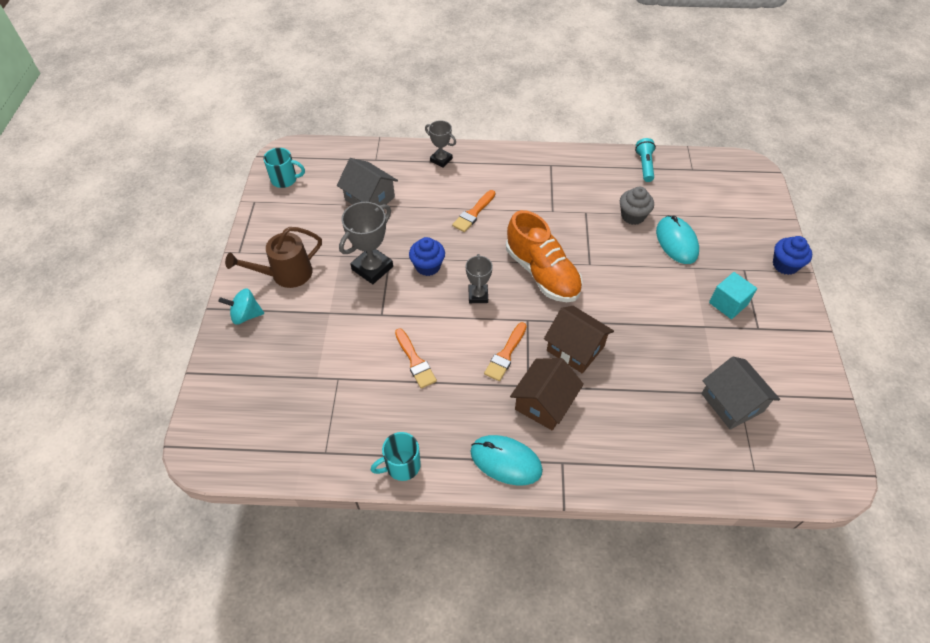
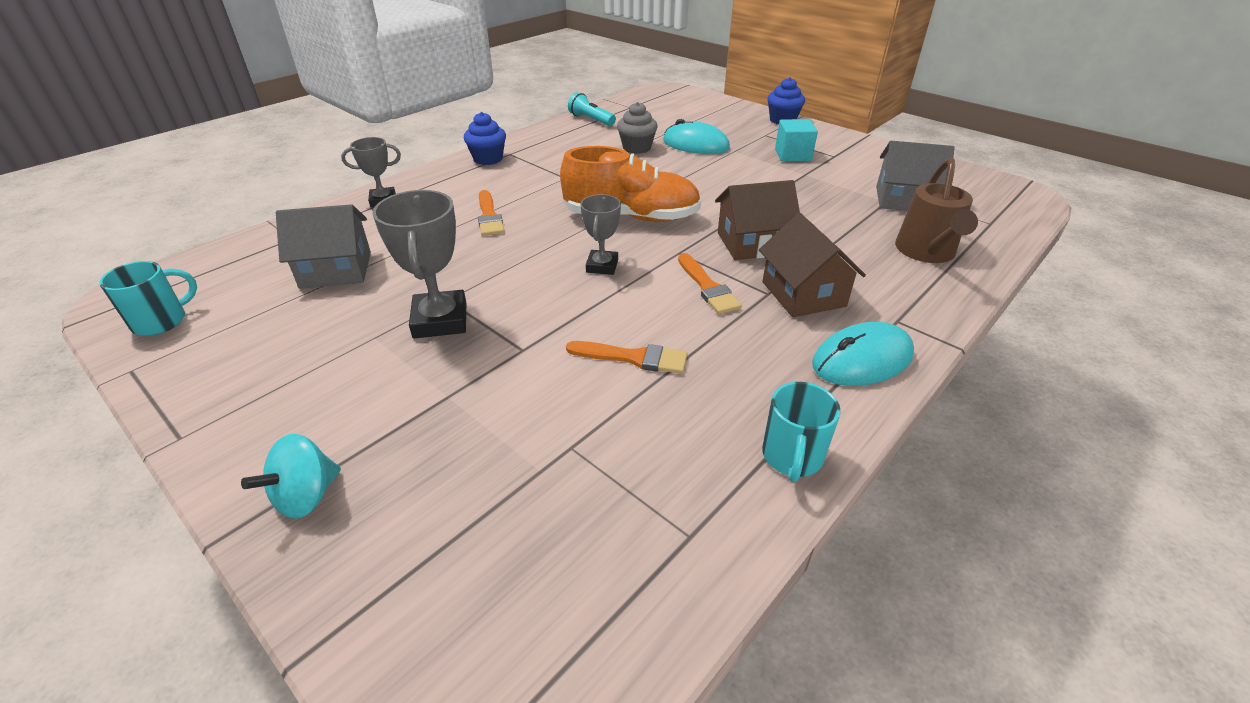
camera: 50 degrees left, 15 degrees down
brown watering can [225,227,322,288] -> brown watering can moved to [895,157,978,263]
blue cupcake [409,237,445,276] -> blue cupcake moved to [464,112,506,165]
grey trophy [466,254,493,303] -> grey trophy turned 60 degrees clockwise [580,194,621,275]

